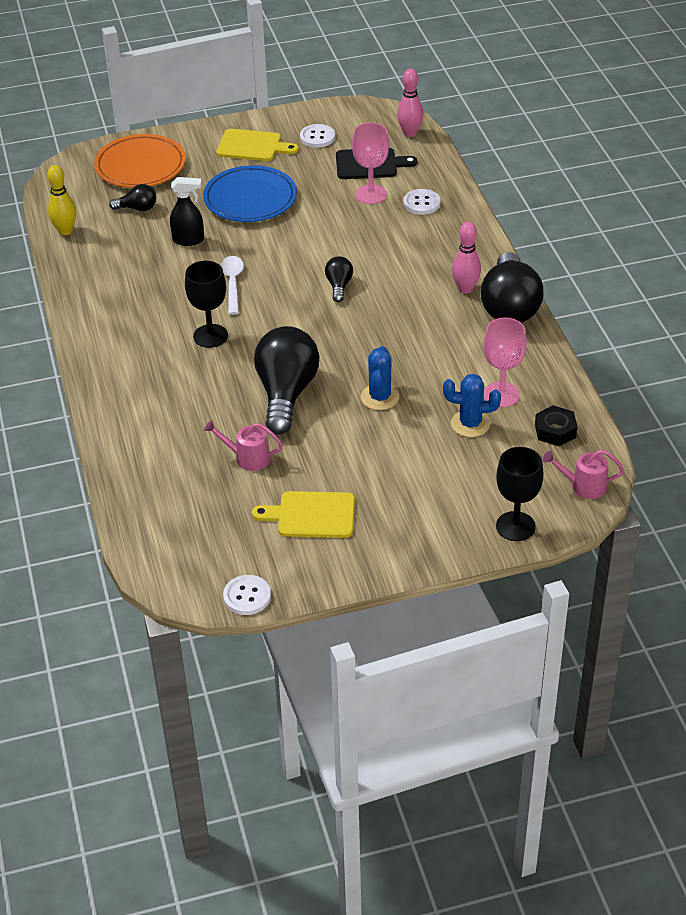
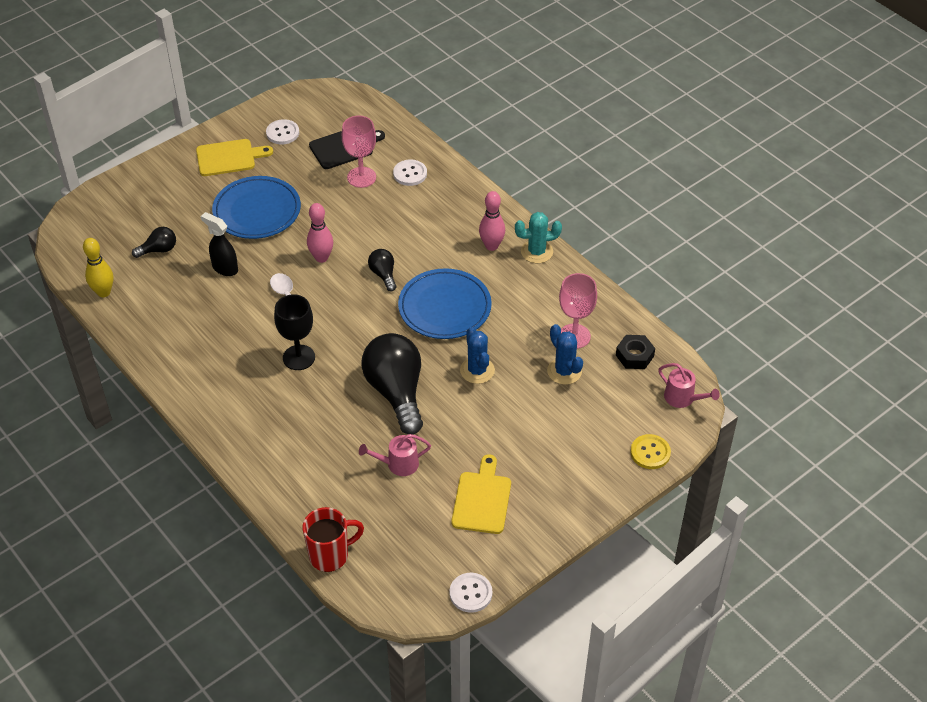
camera: 25 degrees left, 5 degrees up
orange plate [94,134,186,188] -> none
black spray bottle [170,177,204,246] -> black spray bottle turned 120 degrees counterclockwise [201,212,238,276]
yellow cutting board [252,491,355,538] -> yellow cutting board turned 120 degrees clockwise [451,454,511,534]
pink bowling pin [397,69,423,137] -> pink bowling pin moved to [307,203,333,263]
blue cactus [443,374,501,437] -> blue cactus turned 75 degrees clockwise [547,324,583,385]
black light bulb [480,252,544,323] -> turquoise cactus [515,212,562,263]
black goblet [496,447,544,541] -> yellow button [630,434,671,469]
pink watering can [543,450,625,499] -> pink watering can turned 120 degrees counterclockwise [658,363,720,408]
none -> red mug [303,507,364,572]
none -> blue plate [398,268,492,339]

